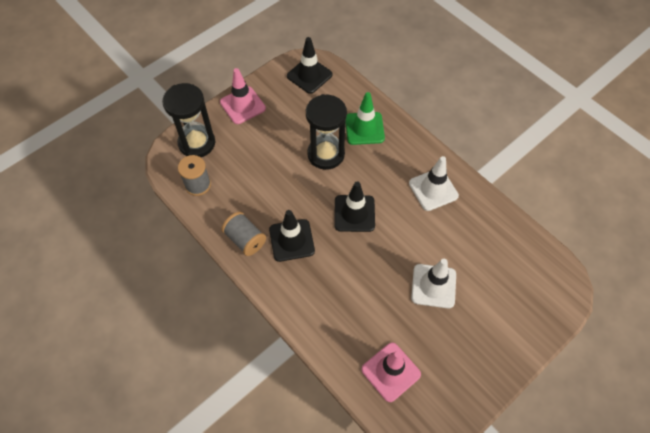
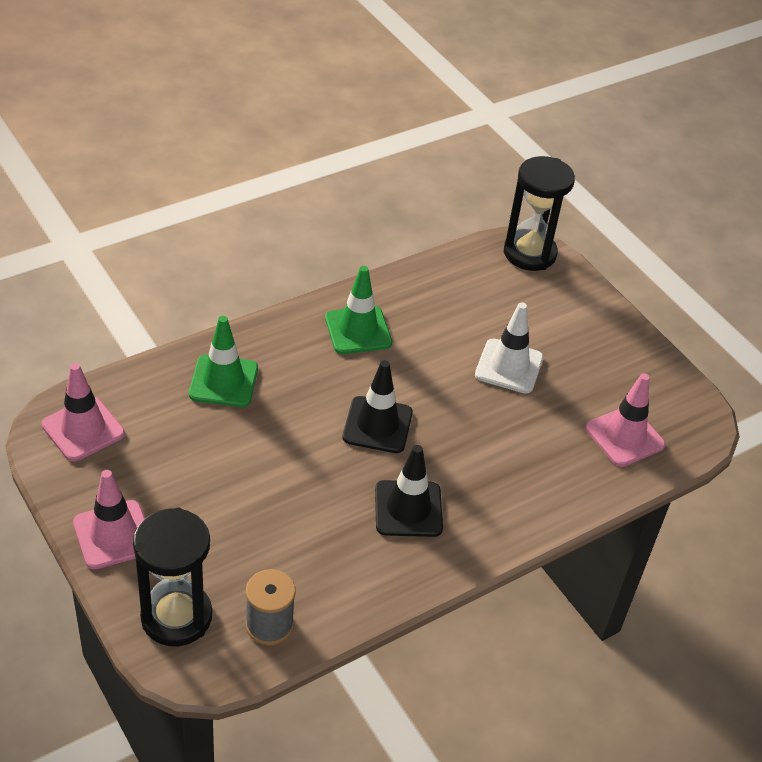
camera: 85 degrees left, 15 degrees down
grey spool [221,212,266,256] -> none
black traffic cone [287,37,333,94] -> pink traffic cone [42,363,125,461]
black hourglass [306,94,347,170] -> black hourglass moved to [504,156,575,271]
white traffic cone [409,156,459,211] -> green traffic cone [325,266,392,354]

